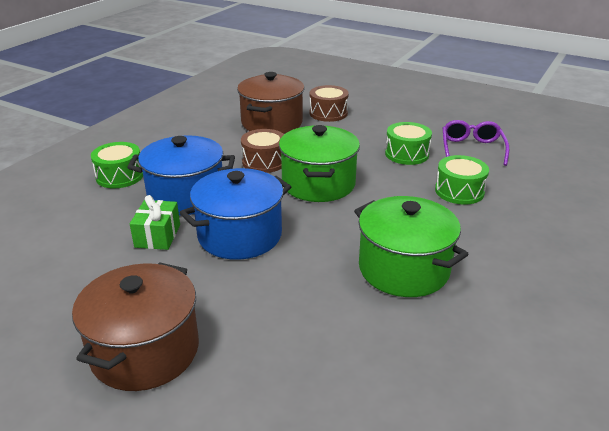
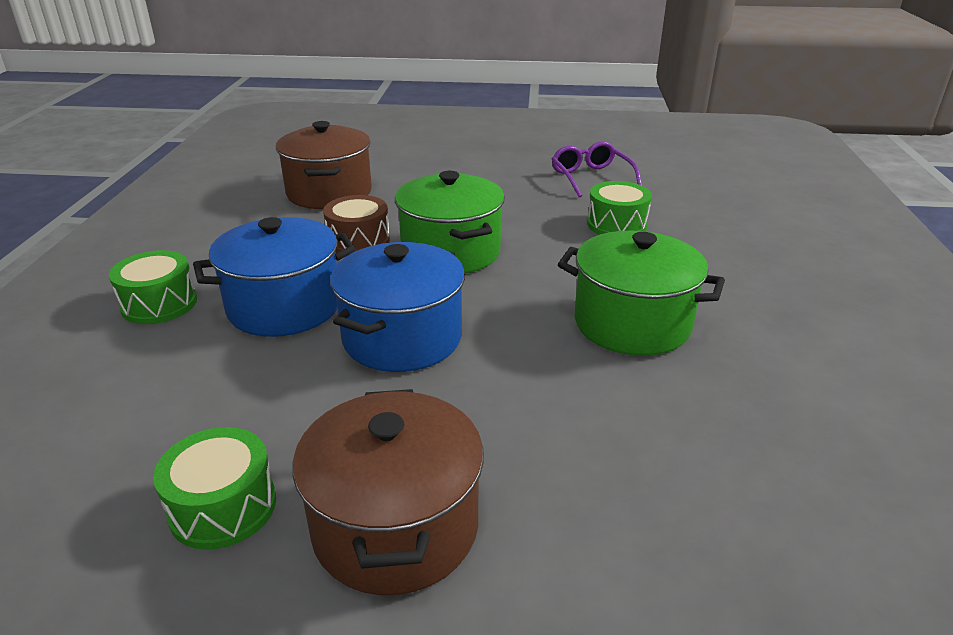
camera: 25 degrees left, 0 degrees up
green gift [130,195,180,250] -> none
brown drum [310,85,349,122] -> none
green drum [385,122,432,165] -> green drum moved to [153,427,276,550]

